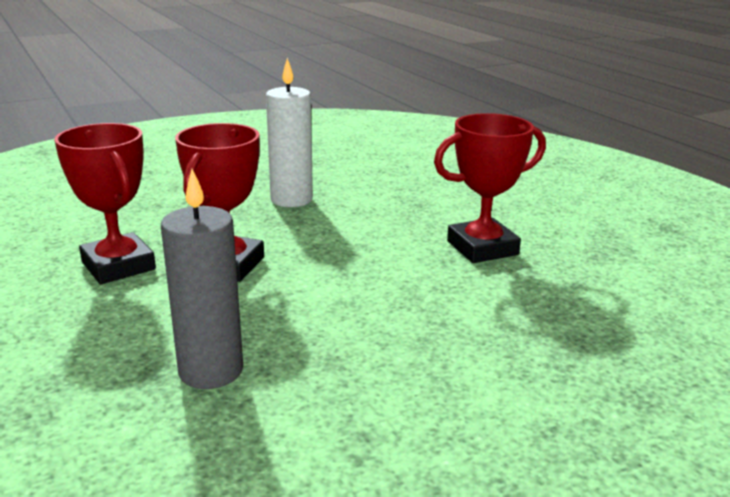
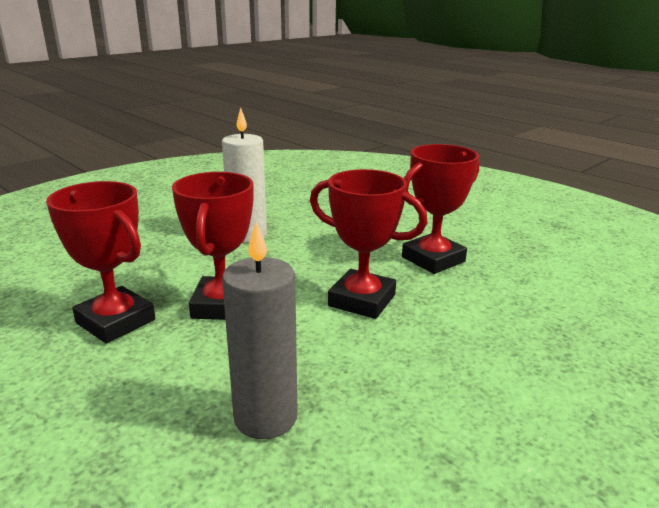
camera: 15 degrees left, 0 degrees up
none -> red trophy [310,169,427,319]

